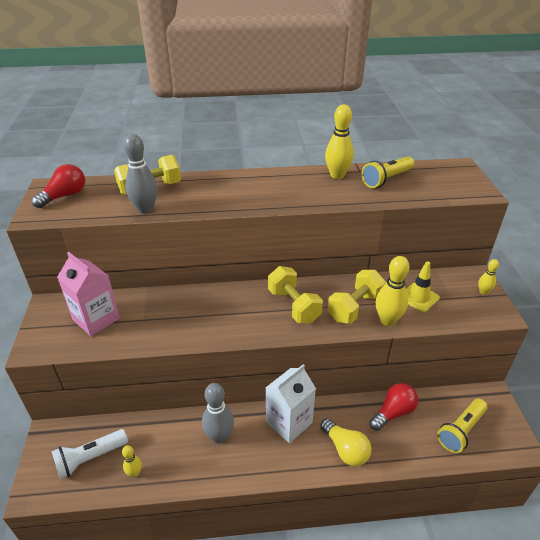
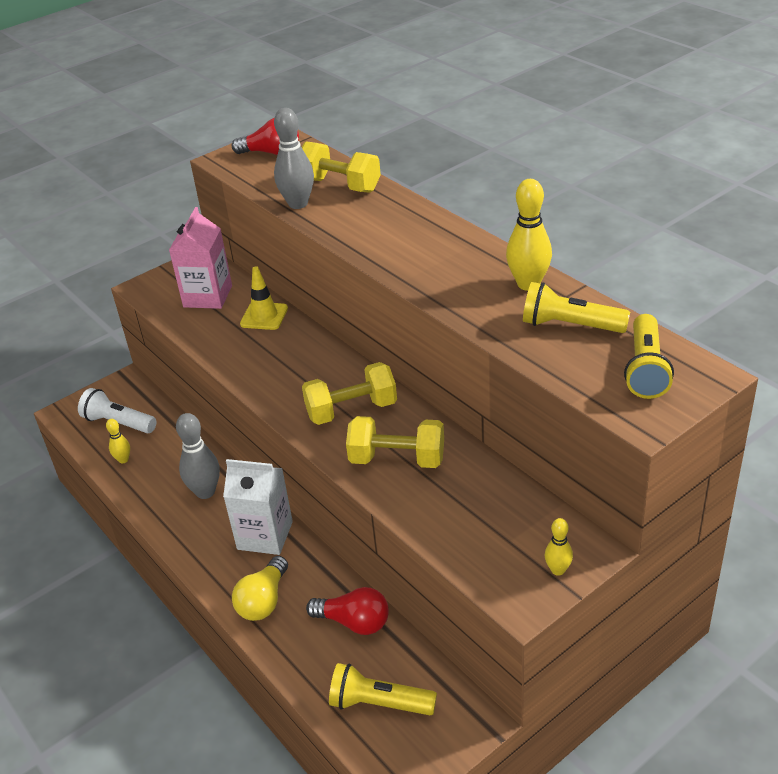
camera: 60 degrees right, 0 degrees up
yellow dumbbell [268,266,323,323] -> yellow dumbbell turned 45 degrees clockwise [302,362,397,425]
yellow bowling pin [376,256,410,326] -> none
yellow traffic cone [406,261,440,312] -> yellow traffic cone moved to [240,266,288,330]
none -> yellow flashlight [624,314,674,399]

